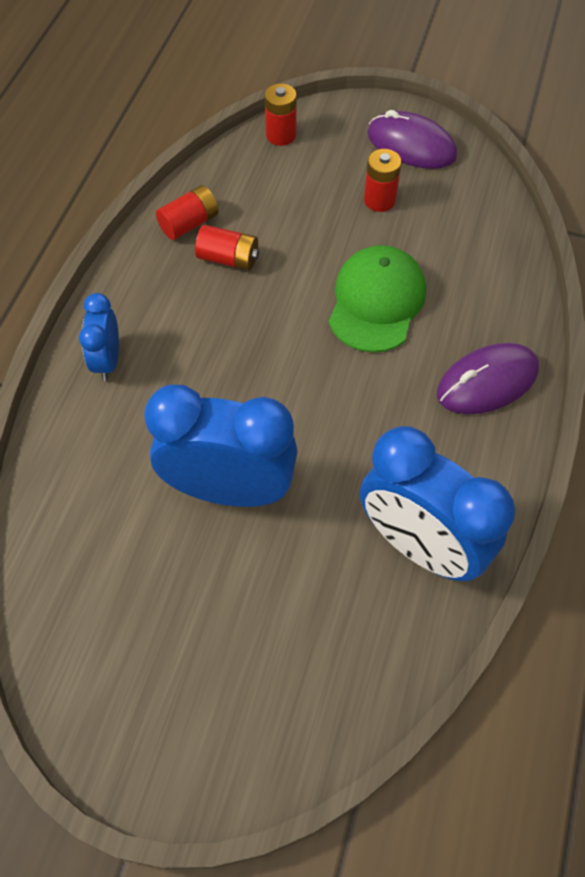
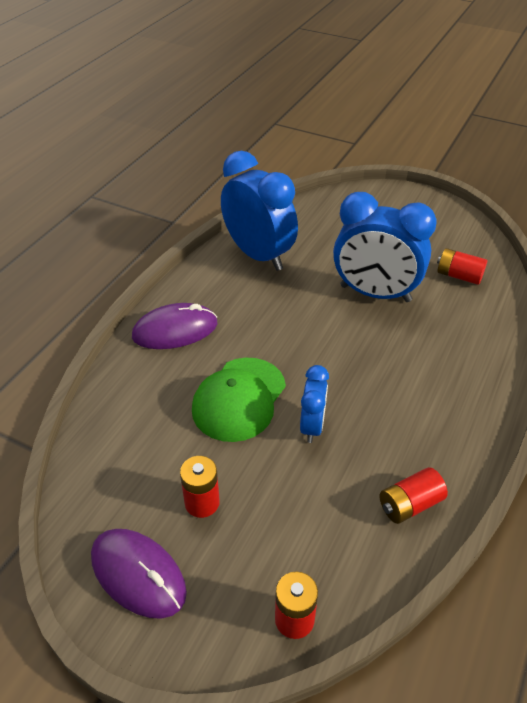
camera: 170 degrees left, 15 degrees down
blue clock [79,293,119,381] -> blue clock moved to [300,365,329,443]
red battery [195,225,259,270] -> red battery moved to [437,248,487,285]

